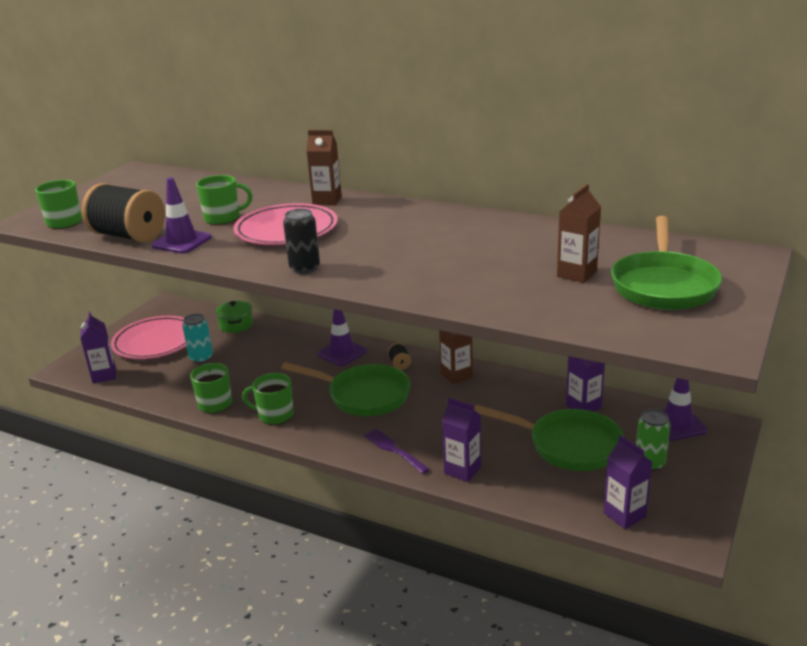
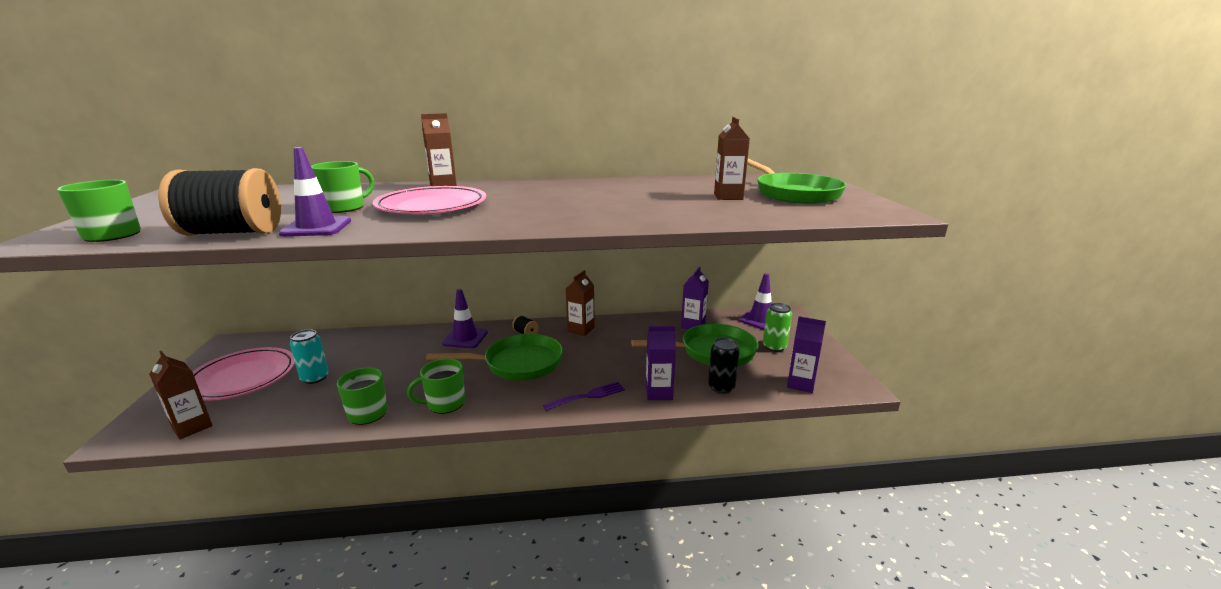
camera: 35 degrees left, 5 degrees down
purple carton [80,312,116,383] -> brown carton [149,351,213,439]
green pot [215,301,253,333] -> none
black can [283,208,320,274] -> black can moved to [708,338,739,394]
purple fork [364,429,430,474] -> purple fork turned 135 degrees clockwise [543,382,625,411]

